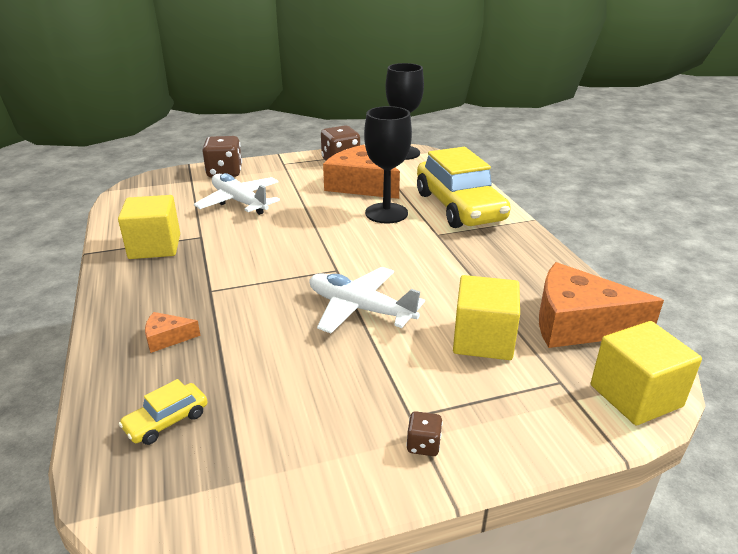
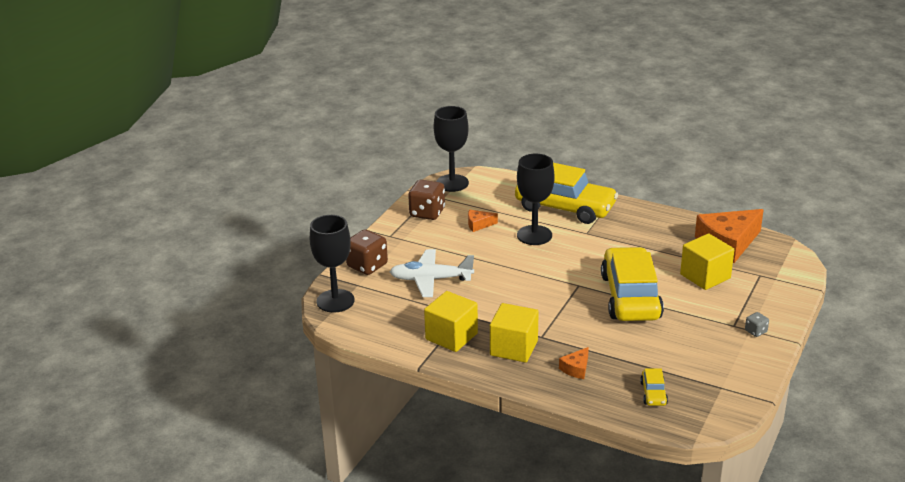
camera: 45 degrees left, 0 degrees up
white plane [309,267,425,333] -> yellow car [601,247,664,321]
orange cheese [323,145,400,199] -> orange cheese [468,210,498,232], size x0.45
brown dice [406,411,443,456] -> grey dice [745,312,769,337]
yellow cube [591,321,702,425] -> yellow cube moved to [490,303,539,363]
none -> black goblet [310,215,355,313]

